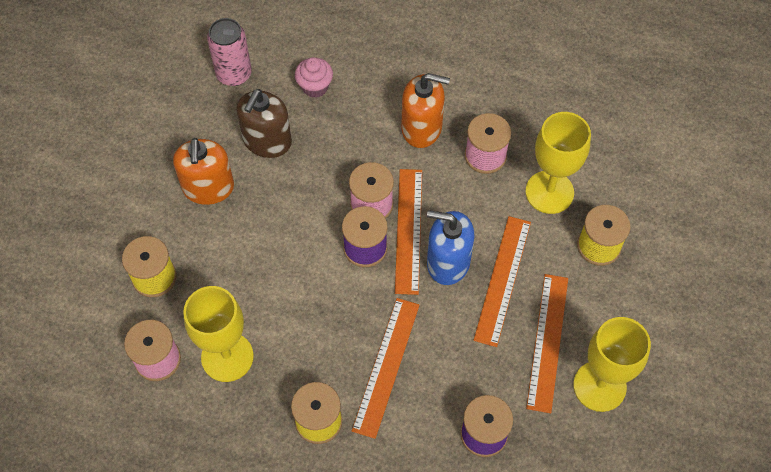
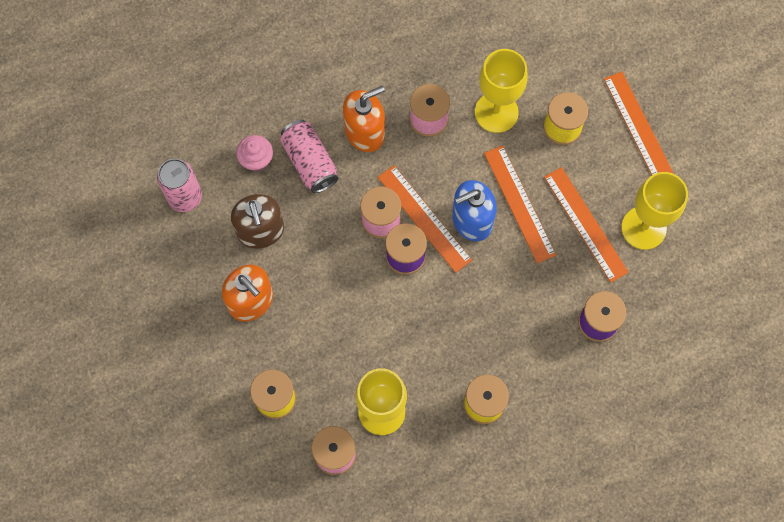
camera: 40 degrees left, 10 degrees up
orange ruler [352,298,420,439] -> orange ruler moved to [604,72,674,175]
none -> pink can [280,120,338,193]

